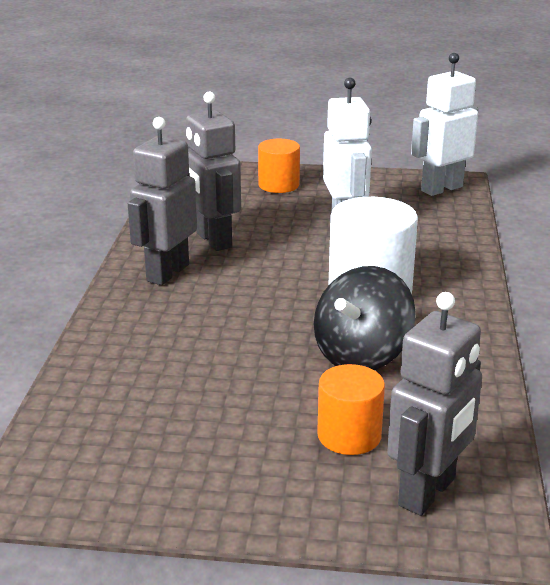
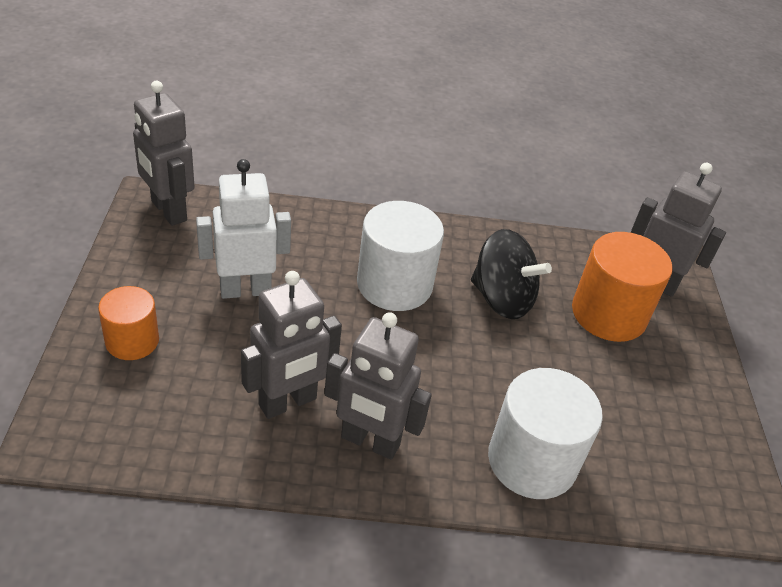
camera: 100 degrees left, 15 degrees up
orange cylinder [317,364,385,455] -> orange cylinder [572,232,673,342], size x1.64
white robot [411,53,479,196] -> grey robot [133,81,195,226]
none -> white cylinder [488,368,603,499]

